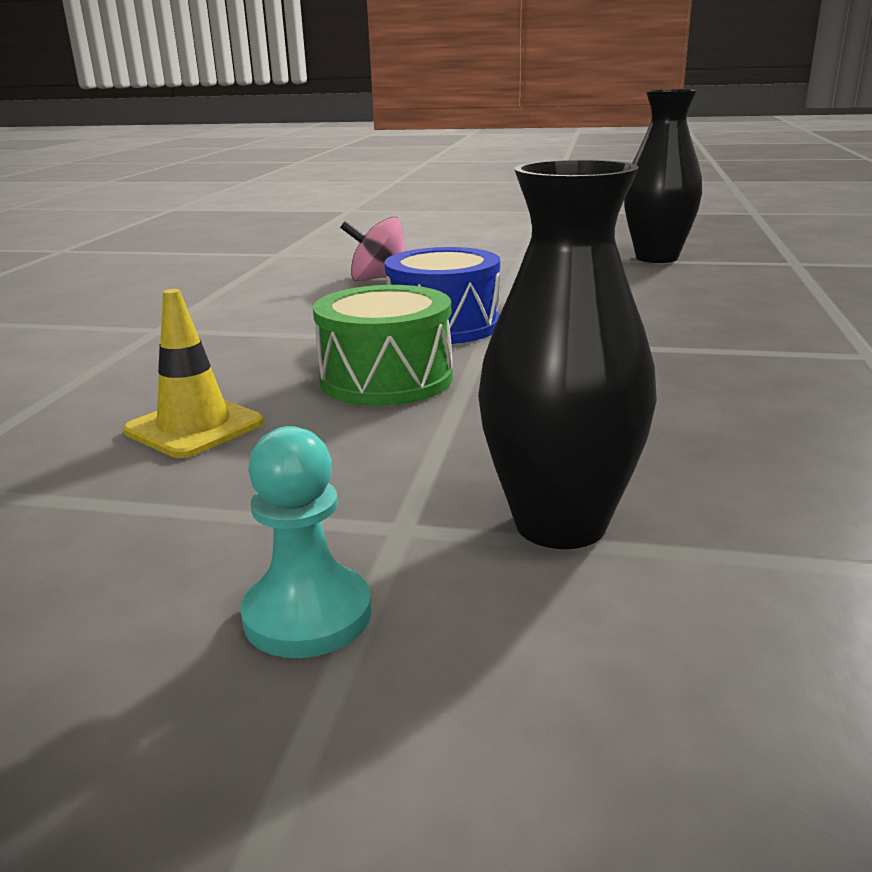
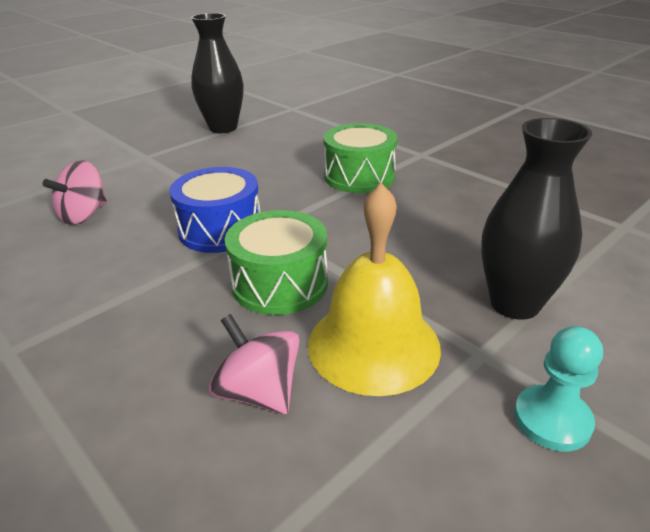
camera: 55 degrees left, 10 degrees up
yellow traffic cone [123,289,264,458] -> pink spinning top [209,314,300,414]
none -> yellow bell [308,183,441,396]
none -> green drum [323,123,398,193]

